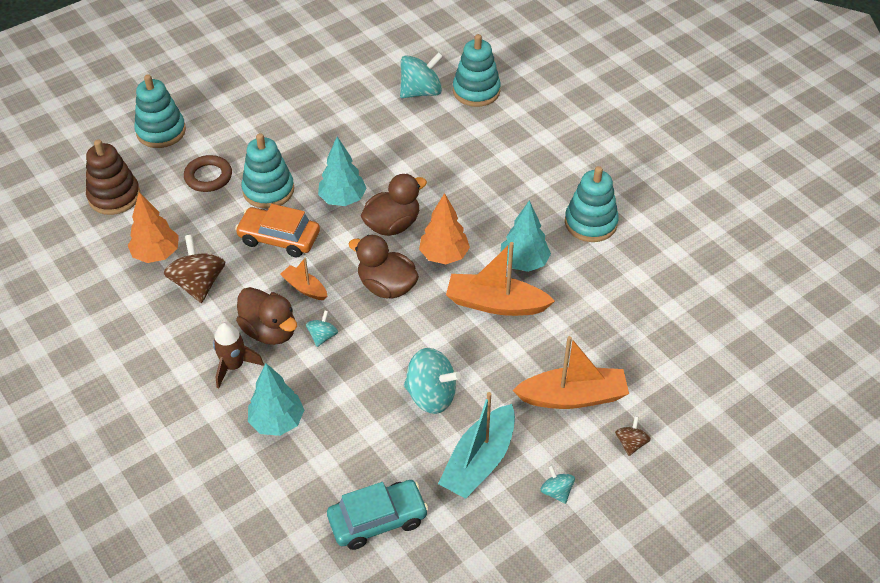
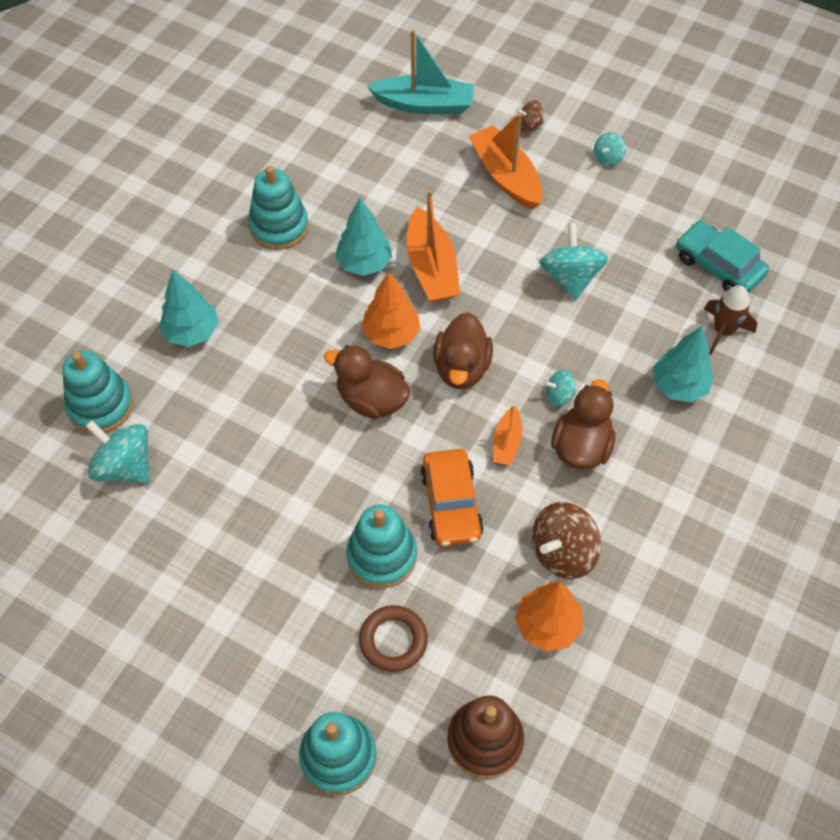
camera: 115 degrees left, 10 degrees up
brown rocket [213,322,264,389] -> brown rocket moved to [704,285,757,355]
turquoise tree [318,137,367,206] -> turquoise tree moved to [159,270,219,347]
turquoise boat [438,392,515,499] -> turquoise boat moved to [367,30,474,114]

